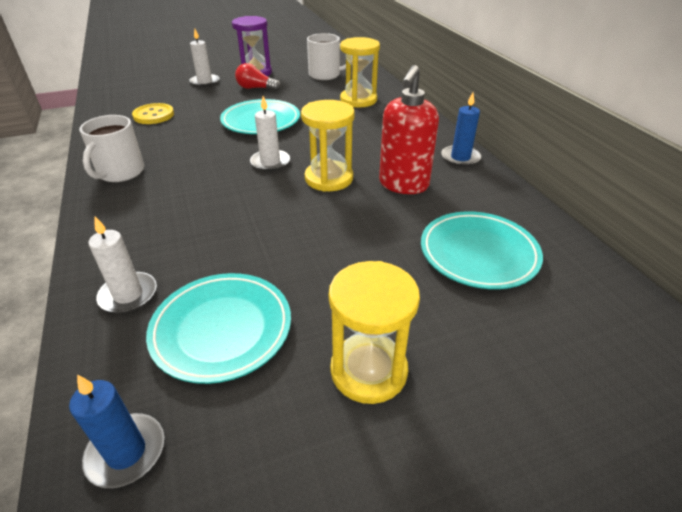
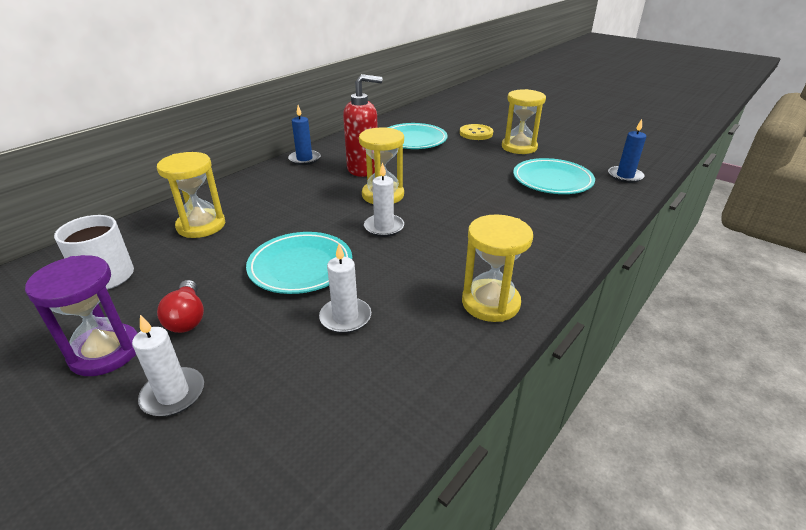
camera: 120 degrees left, 5 degrees down
white mug [79,115,144,182] -> yellow hourglass [462,214,533,322]
white candle [88,216,157,313] -> white candle moved to [319,244,371,333]
yellow button [132,103,174,124] -> yellow button moved to [460,124,493,140]

